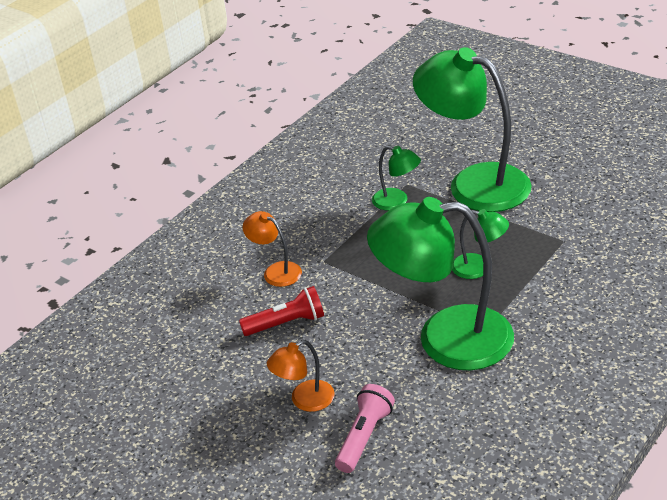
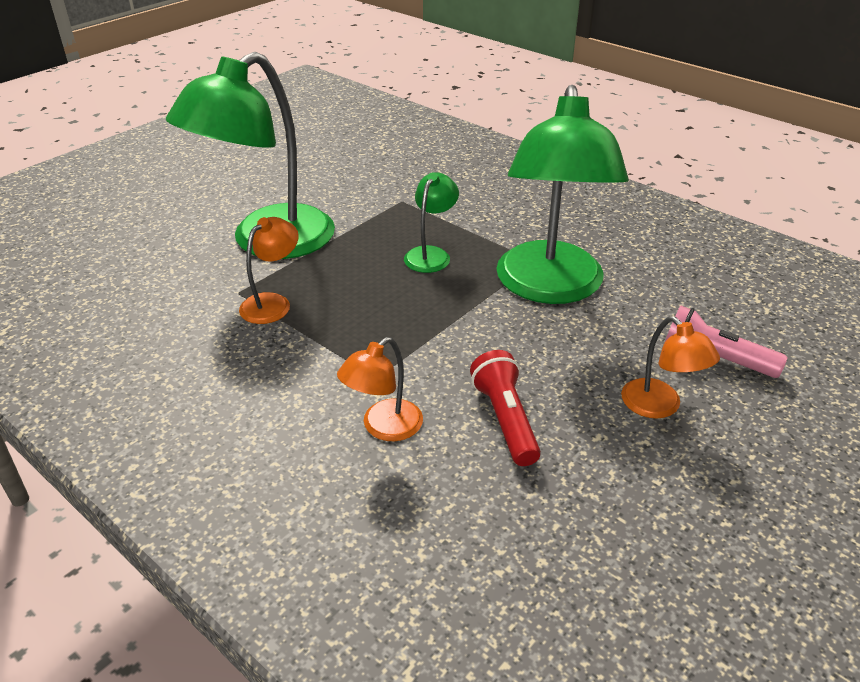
camera: 90 degrees left, 0 degrees up
green lamp [372,146,421,210] -> orange lamp [239,217,299,324]

